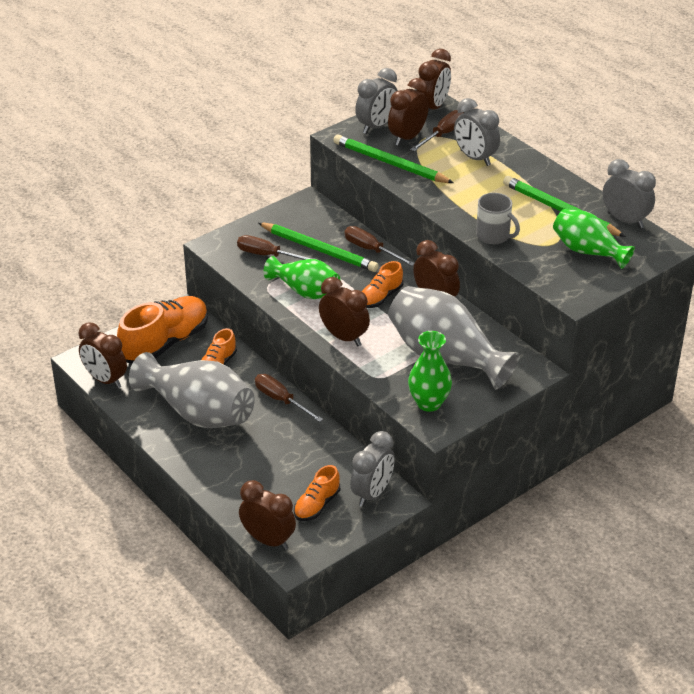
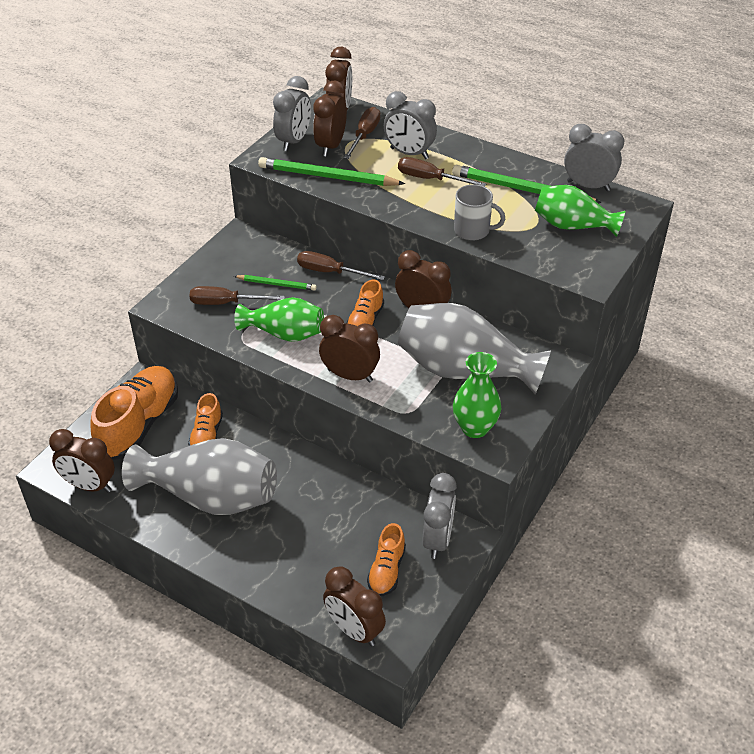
camera: 20 degrees left, 5 degrees up
brown clock [239,480,296,550] -> brown clock turned 150 degrees counterclockwise [323,566,386,646]
brown screwdriver [255,374,323,422] -> brown screwdriver moved to [398,157,486,187]
green pencil [258,222,379,272] -> green pencil [234,275,317,291], size x0.56

